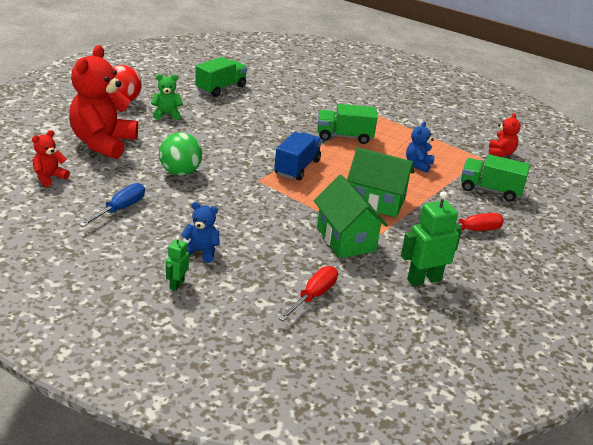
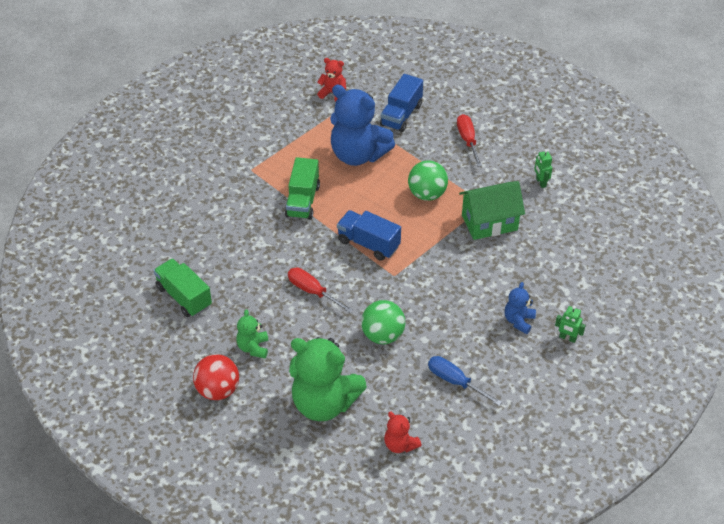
camera: 80 degrees left, 15 degrees up
red teddy bear [69,45,138,159] -> green teddy bear [289,337,367,421]
red screwdriver [278,266,338,321] -> red screwdriver moved to [288,268,353,313]
green house [347,148,414,217] -> green ball [408,161,448,201]
green robot [401,191,462,286] -> green robot [534,149,552,188], size x0.54
blue teddy bear [406,121,434,173] -> blue teddy bear [330,85,395,166], size x2.13
green truck [461,154,530,202] -> blue truck [380,74,423,132]

